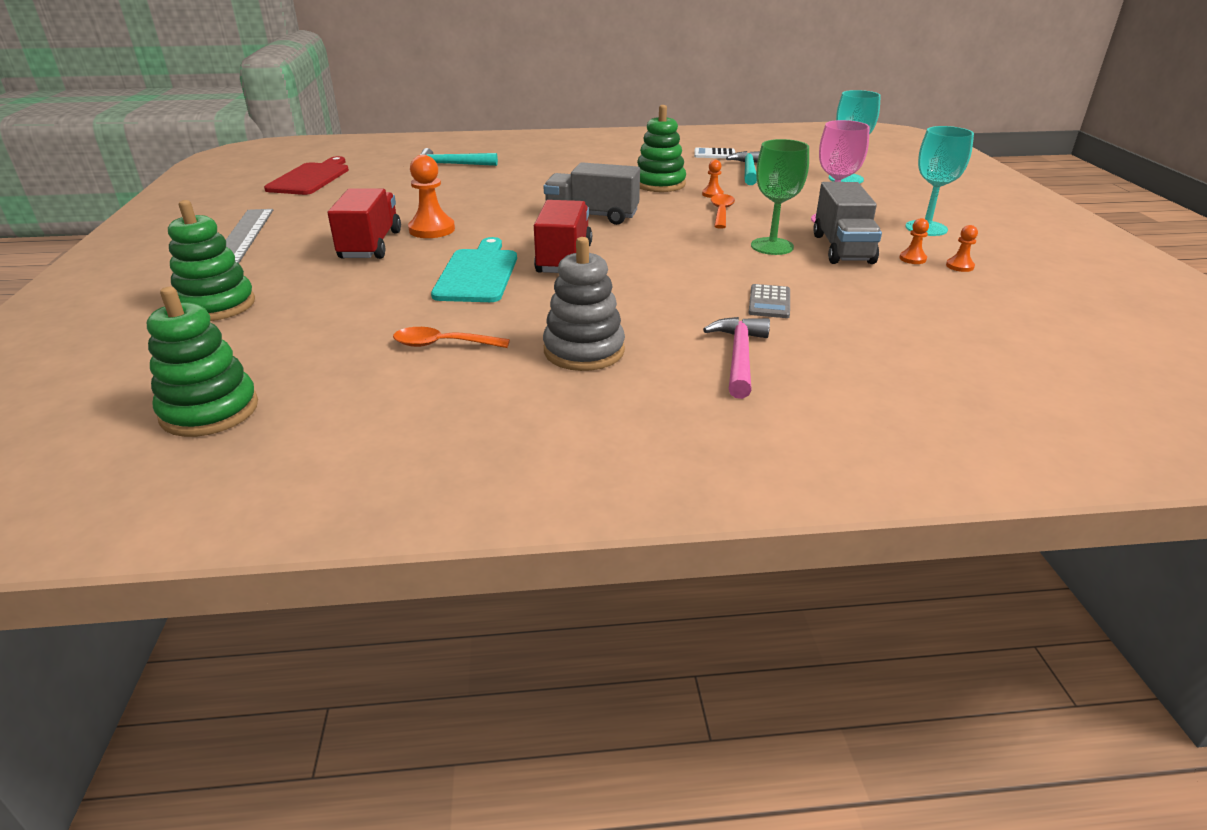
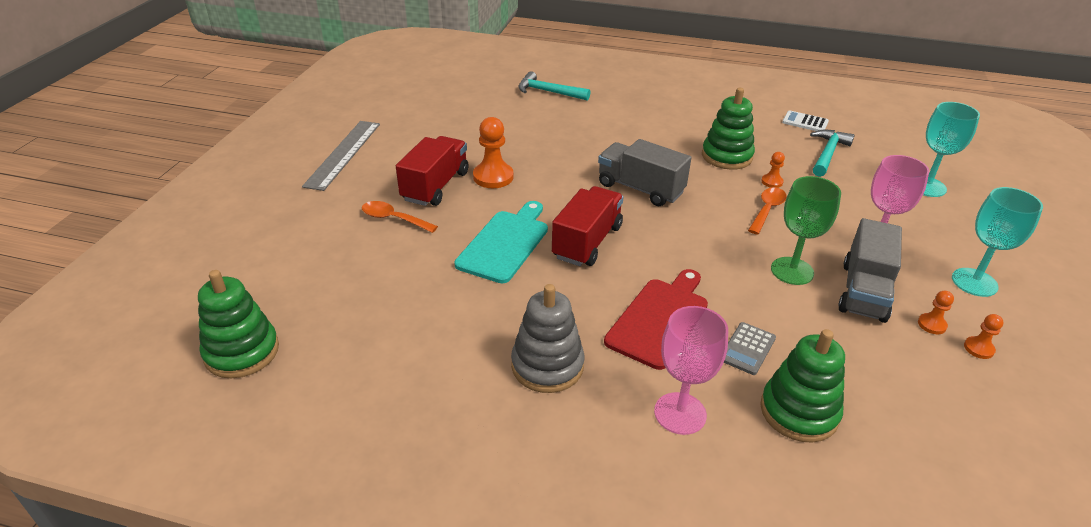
camera: 20 degrees right, 5 degrees up
green stacking toy [168,200,255,321] -> green stacking toy moved to [760,329,845,443]
red cutting board [264,156,349,195] -> red cutting board moved to [604,269,708,370]
orange spoon [393,327,510,348] -> orange spoon moved to [362,201,438,233]
pink hammer [703,317,770,399] -> pink goblet [654,306,728,435]

